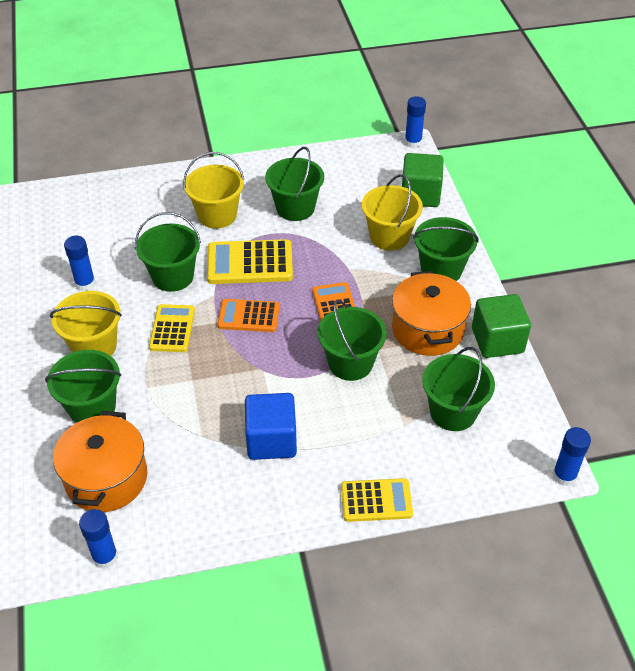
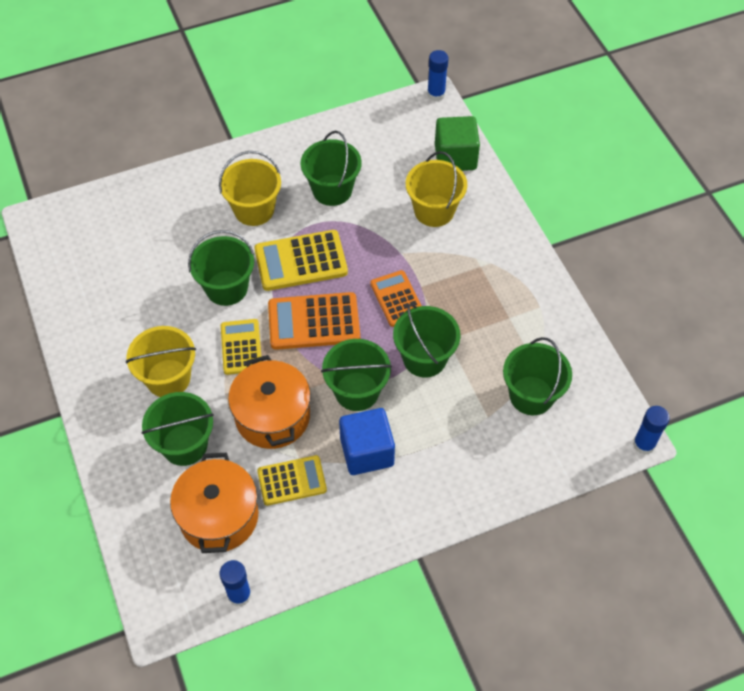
camera: 10 degrees left, 10 degrees up
blue glue stick [64,236,95,291] -> none
orange calculator [217,299,280,332] -> orange calculator [268,292,360,350], size x1.52
yellow calculator [341,478,413,522] -> yellow calculator moved to [257,455,327,506]
orange pot [392,271,471,356] -> orange pot moved to [228,355,311,449]
green bucket [413,217,479,281] -> green bucket moved to [321,339,392,411]
green cube [472,294,531,358] -> none

